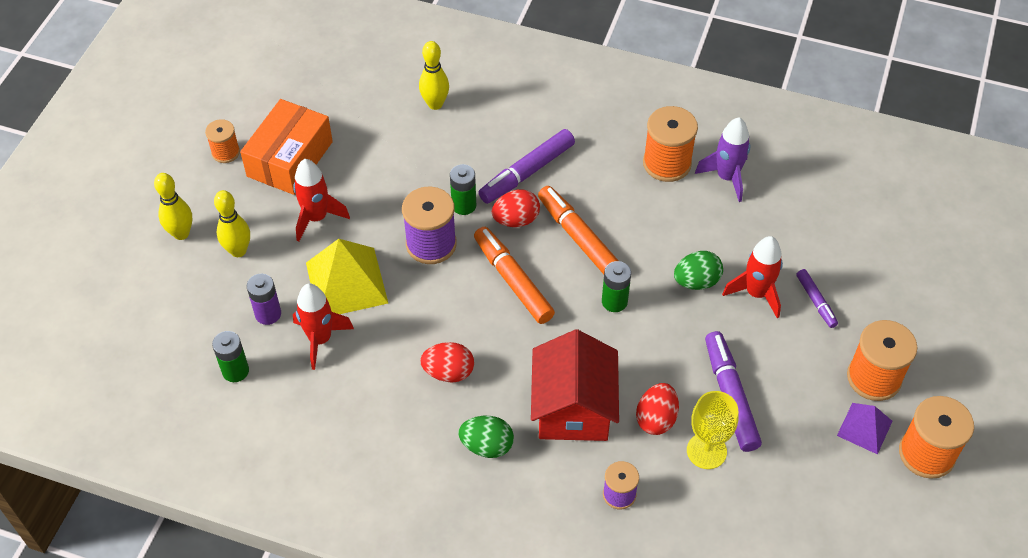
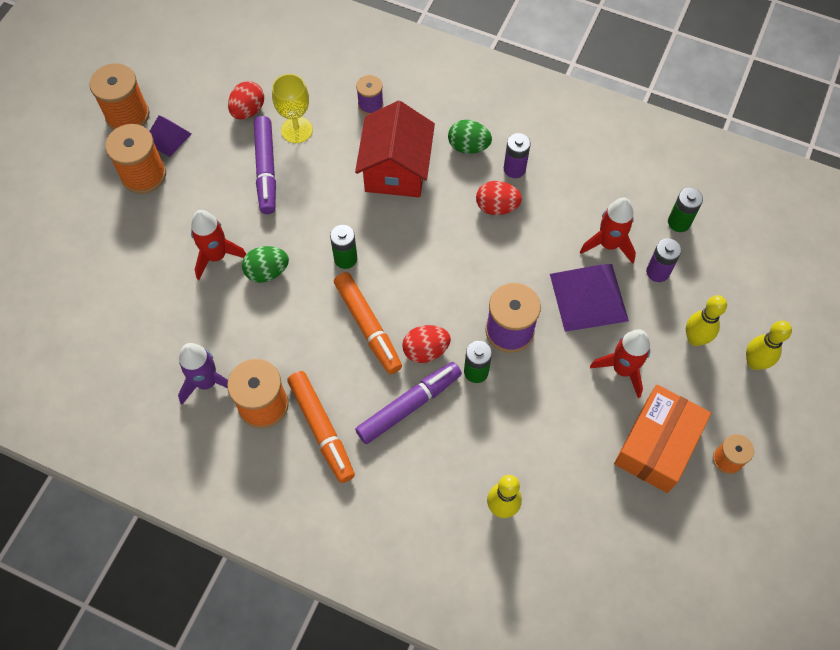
camera: 175 degrees left, 10 degrees up
yellow pyramid [306,239,388,314] -> purple pyramid [550,264,629,332]
orange marker [474,227,555,324] -> orange marker moved to [287,371,355,483]
red egg [636,383,679,435] -> red egg moved to [228,81,264,119]
purple marker [796,269,838,328] -> none
none -> purple battery [504,133,531,178]

